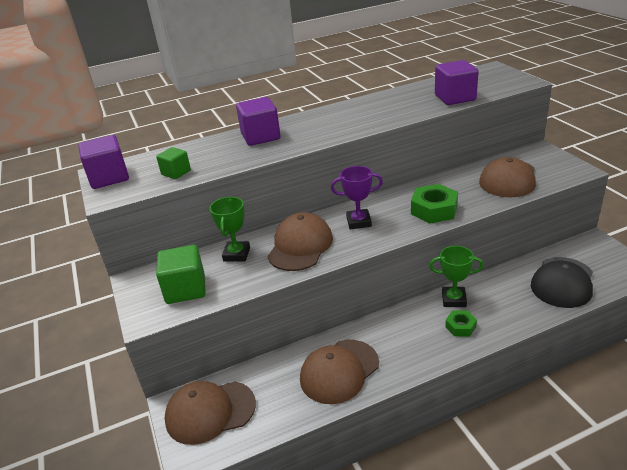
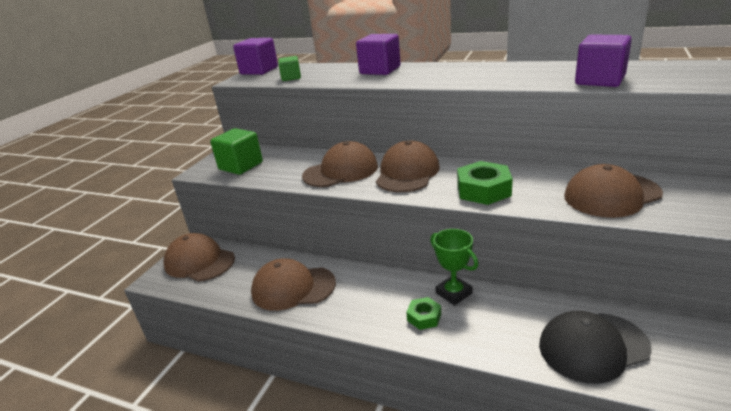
camera: 45 degrees right, 5 degrees down
green trophy [209,197,250,262] -> none
purple trophy [331,166,383,229] -> brown cap [376,140,440,192]

